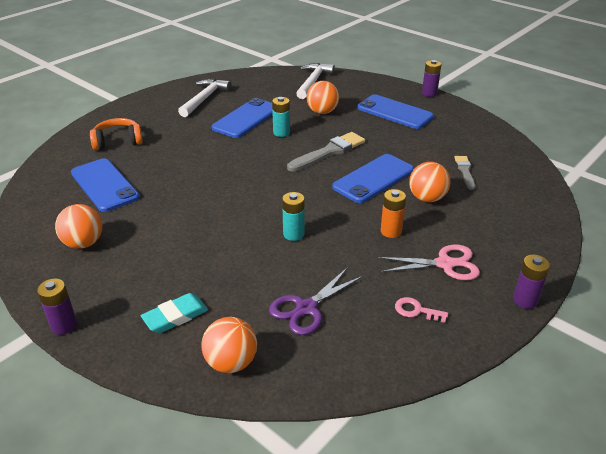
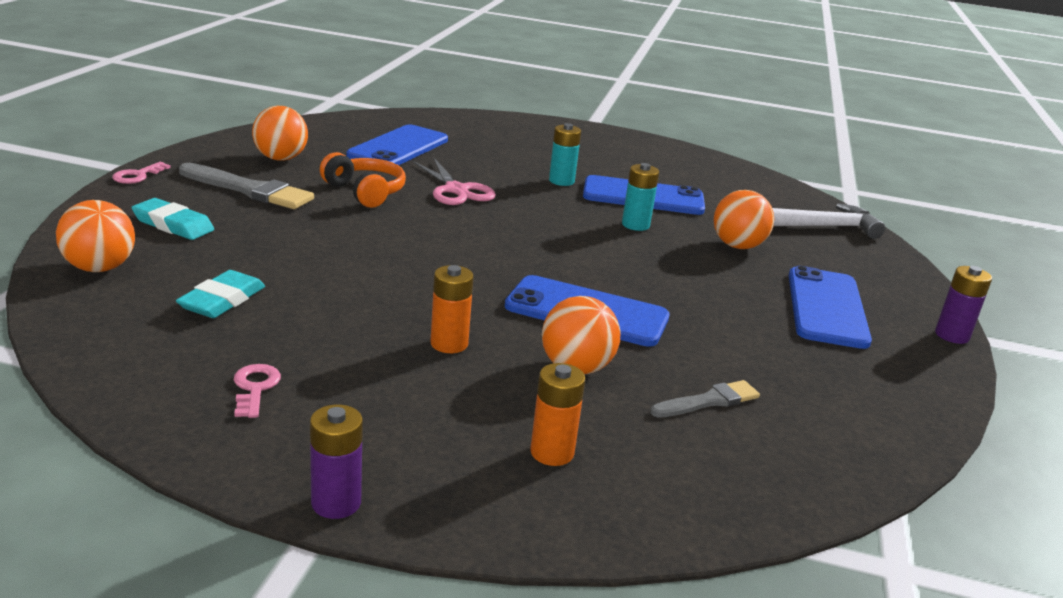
camera: 60 degrees right, 10 degrees down
purple battery [37,279,77,335] -> pink key [112,162,171,184]
orange headphones [90,118,143,150] -> orange headphones moved to [320,152,406,208]
white hammer [178,79,232,117] -> none
purple scissors [269,267,363,335] -> turquoise eraser [176,270,265,318]
turquoise battery [282,192,305,241] -> turquoise battery moved to [549,123,581,186]
grey brush [287,132,365,172] -> grey brush moved to [179,163,314,209]
pink scissors [377,245,480,280] -> pink scissors moved to [412,157,496,205]
none -> orange battery [530,363,585,466]

